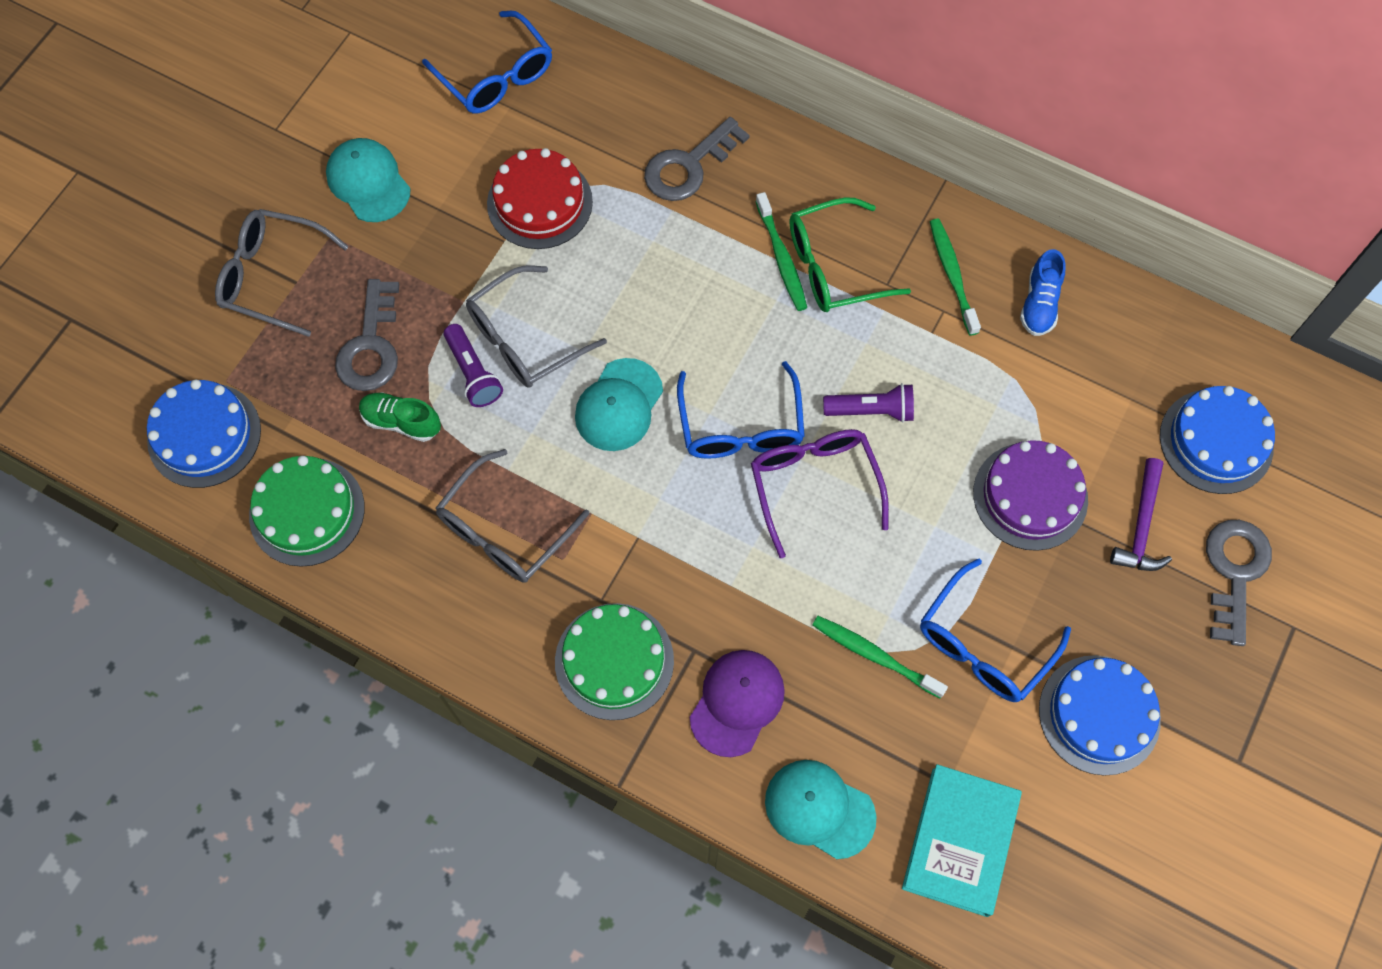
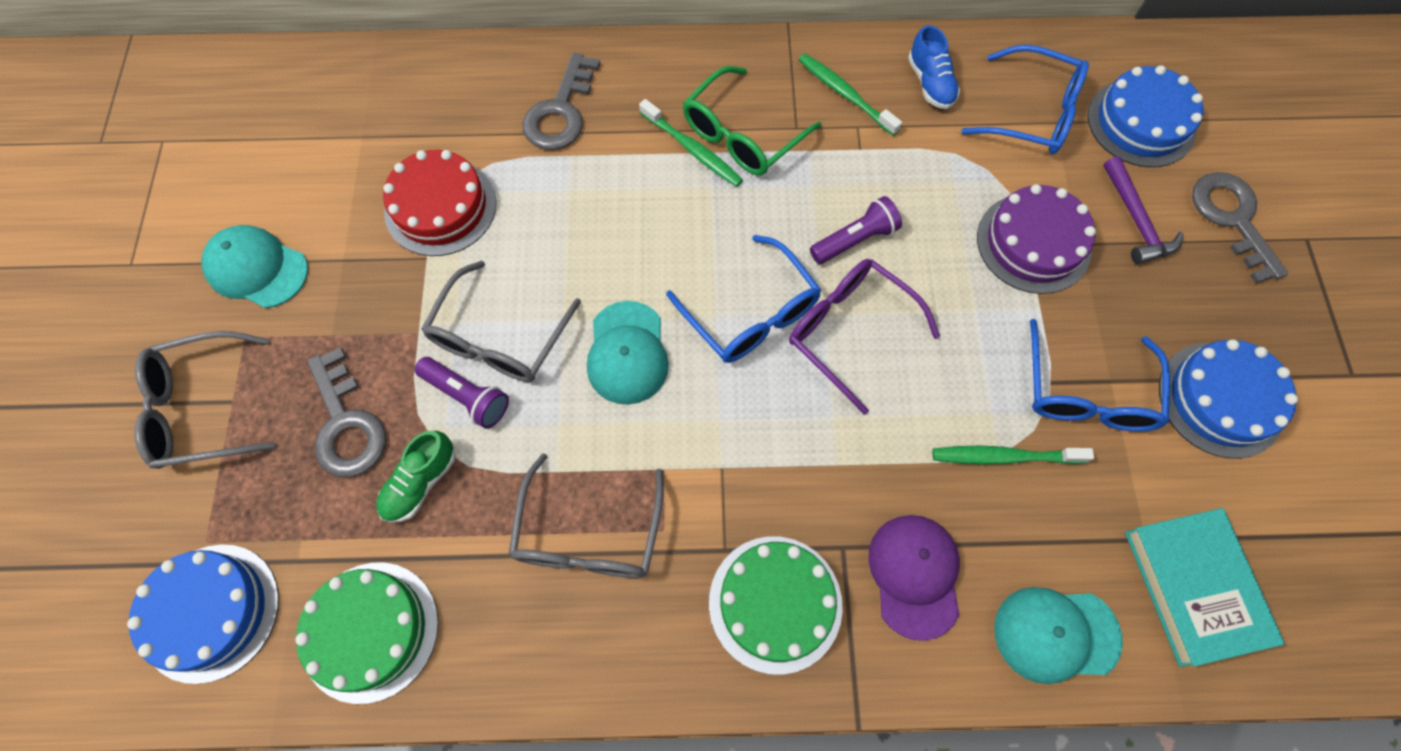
camera: 30 degrees left, 0 degrees up
green shoe [359,392,441,442] -> green shoe turned 45 degrees counterclockwise [376,431,456,523]
blue glasses [422,11,552,113] -> blue glasses moved to [962,45,1089,154]

